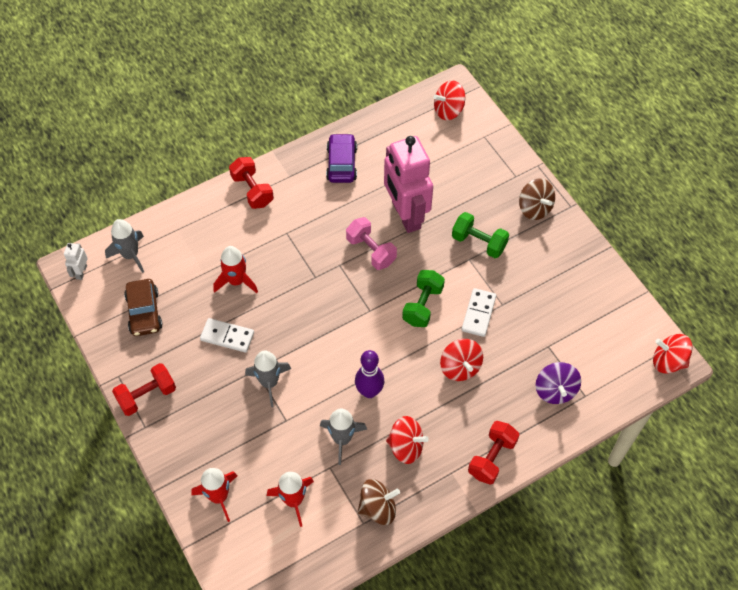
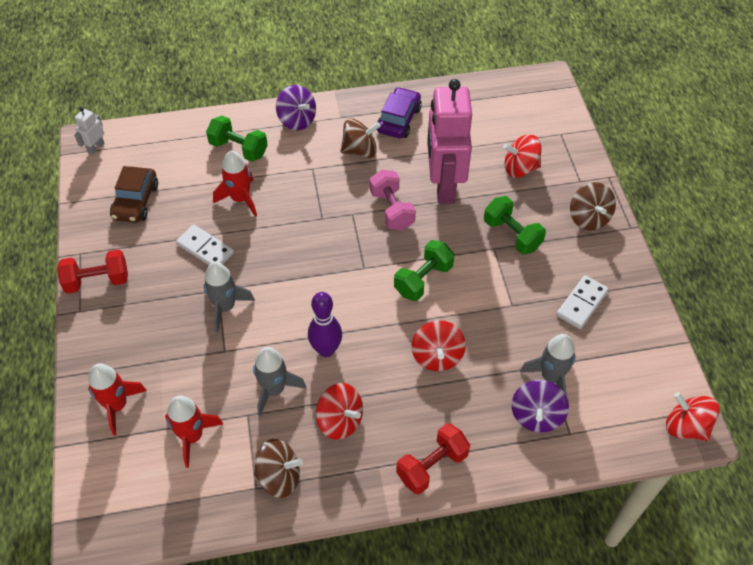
camera: 20 degrees right, 5 degrees down
grey rocket [105,219,144,273] -> grey rocket moved to [520,334,576,396]
red dumbbell [229,157,274,209] -> purple spinning top [276,85,316,130]
red spinning top [434,81,465,120] -> red spinning top moved to [503,134,541,178]
white domino [462,288,496,337] -> white domino moved to [556,275,609,329]
none -> green dumbbell [206,116,268,162]
none -> brown spinning top [341,118,381,158]

